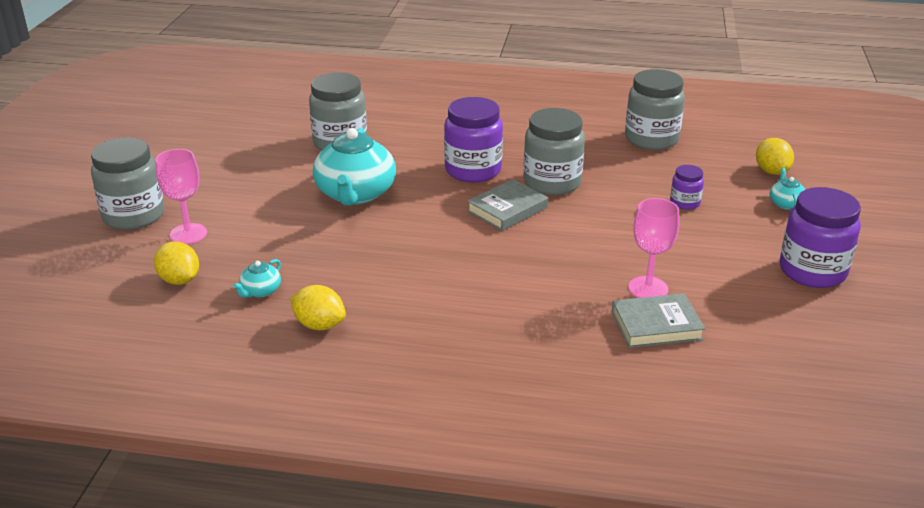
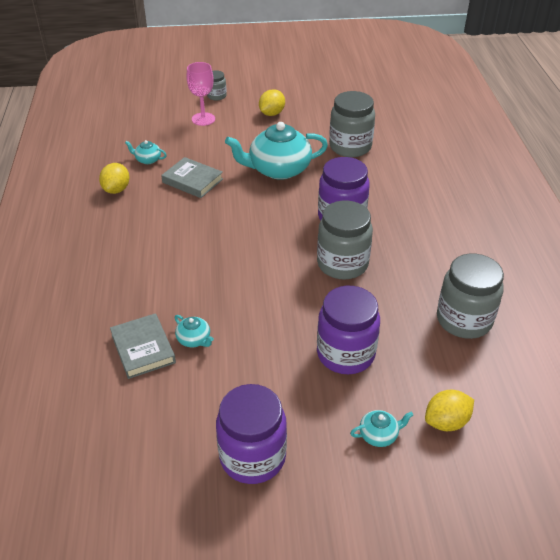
camera: 75 degrees right, 10 degrees up
grey jar [91,138,164,230] -> grey jar [207,70,227,101], size x0.50
yellow lemon [154,241,199,285] -> yellow lemon moved to [259,89,285,116]
grey book [467,179,548,231] -> grey book moved to [161,157,223,198]
pink goblet [628,198,680,298] -> turquoise teapot [175,315,214,347]
purple jar [670,165,704,210] -> purple jar [317,286,380,374], size x1.99

